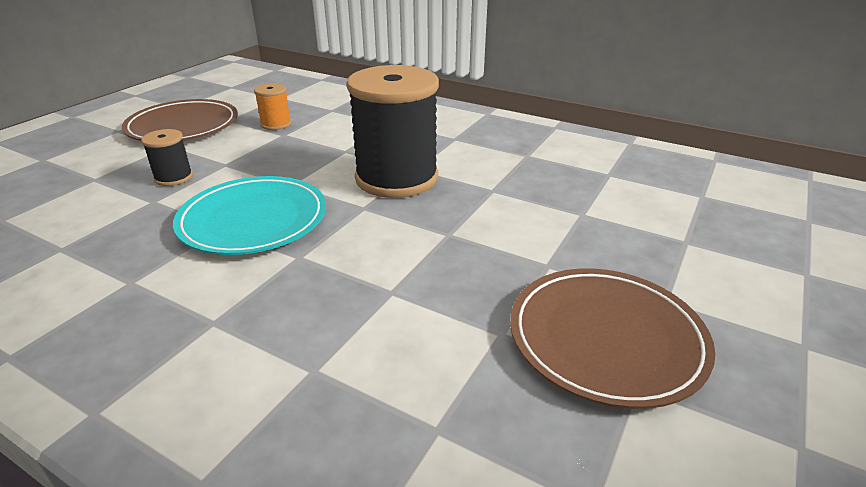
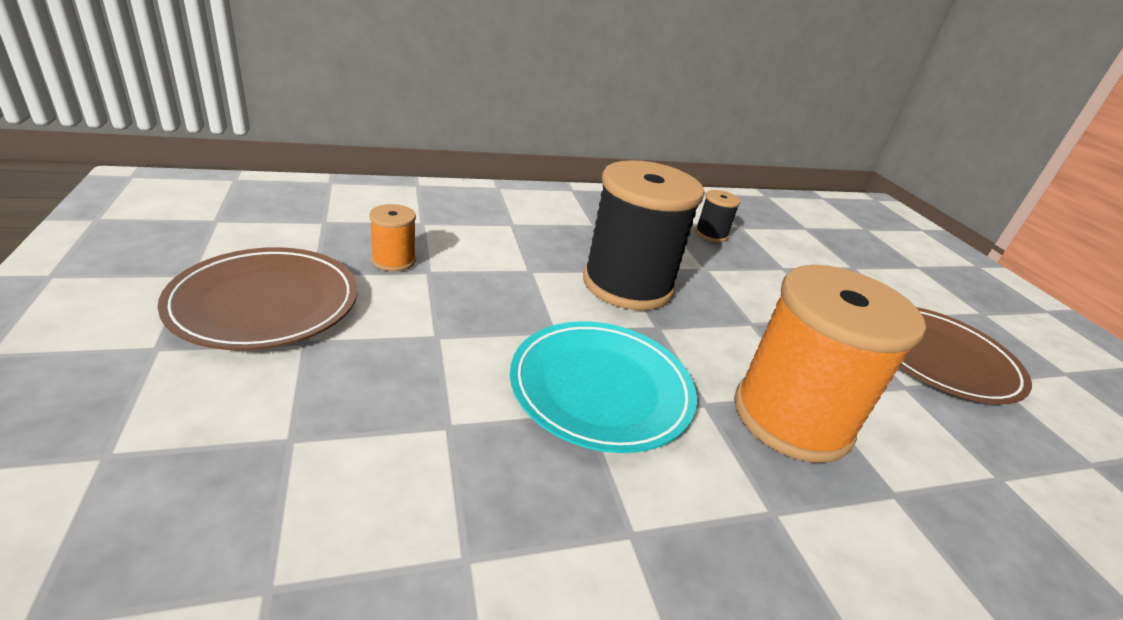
camera: 50 degrees left, 0 degrees up
black spool [141,129,193,186] -> black spool moved to [695,190,741,242]
none -> orange spool [734,265,926,463]

